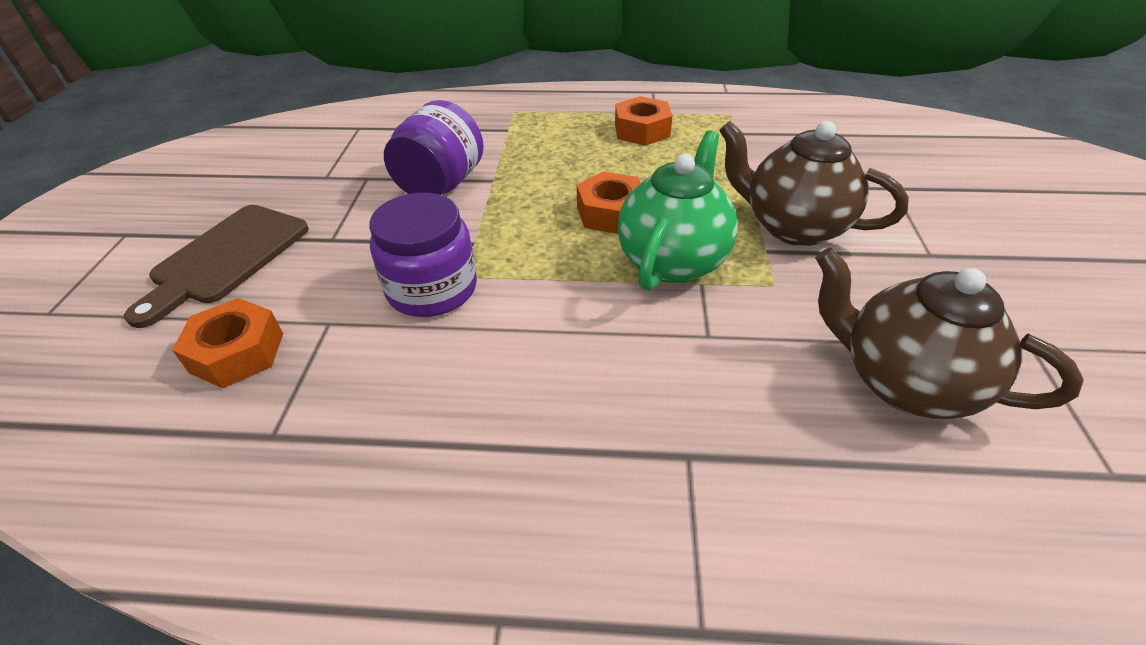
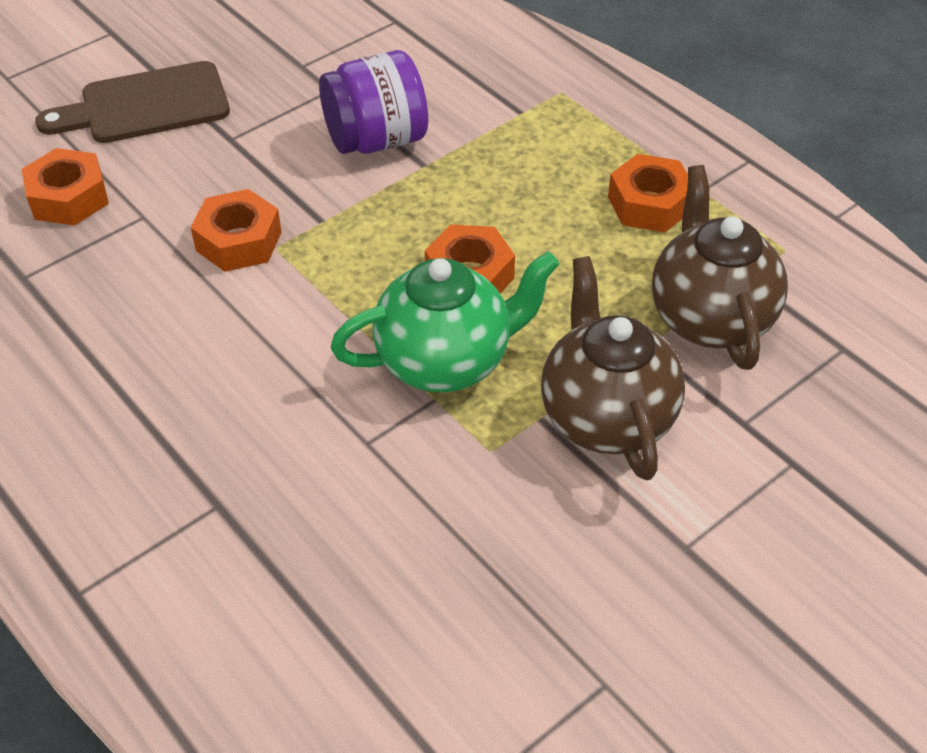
camera: 45 degrees right, 5 degrees up
purple jar [370,193,477,317] -> orange nut [191,189,281,272]
brown teapot [815,248,1084,419] -> brown teapot moved to [652,165,788,370]

